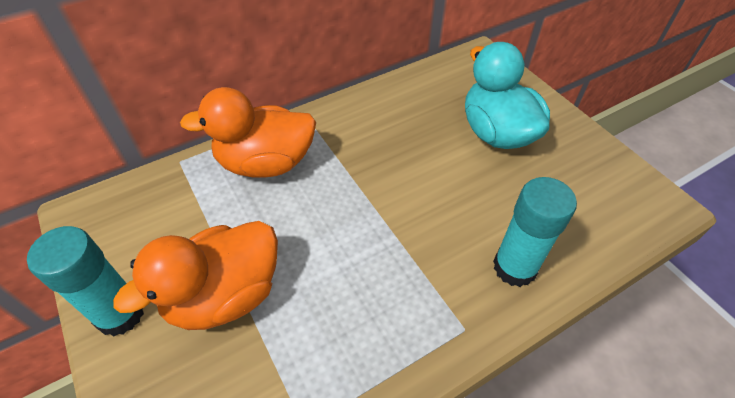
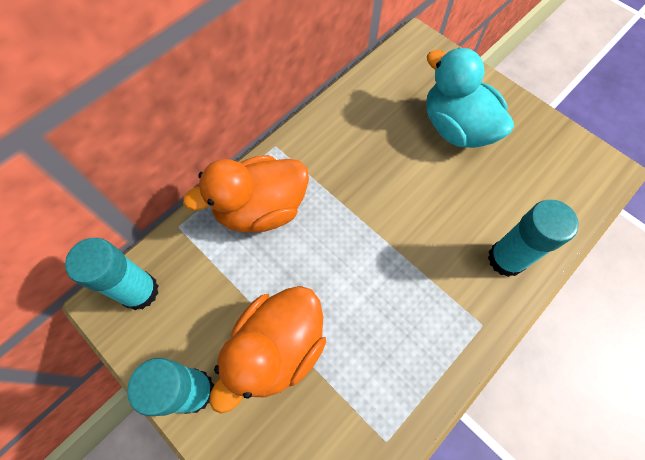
camera: 15 degrees left, 15 degrees up
none -> turquoise glue stick [65,238,159,310]

